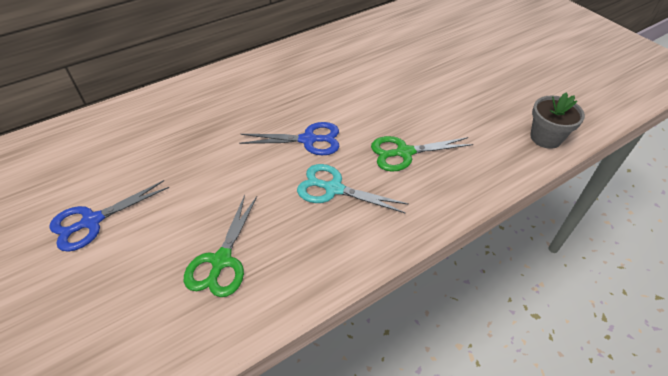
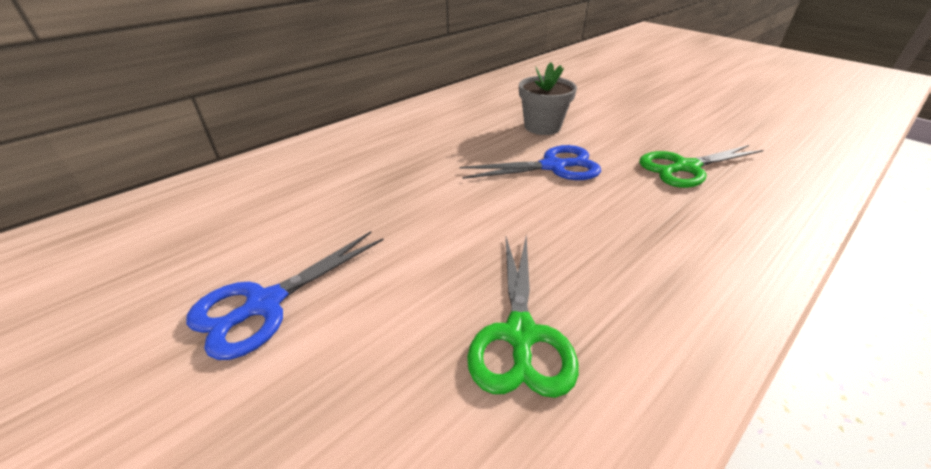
camera: 10 degrees left, 10 degrees down
turquoise scissors [297,164,409,213] -> none
grey flower pot [530,93,585,149] -> grey flower pot moved to [519,63,577,135]

